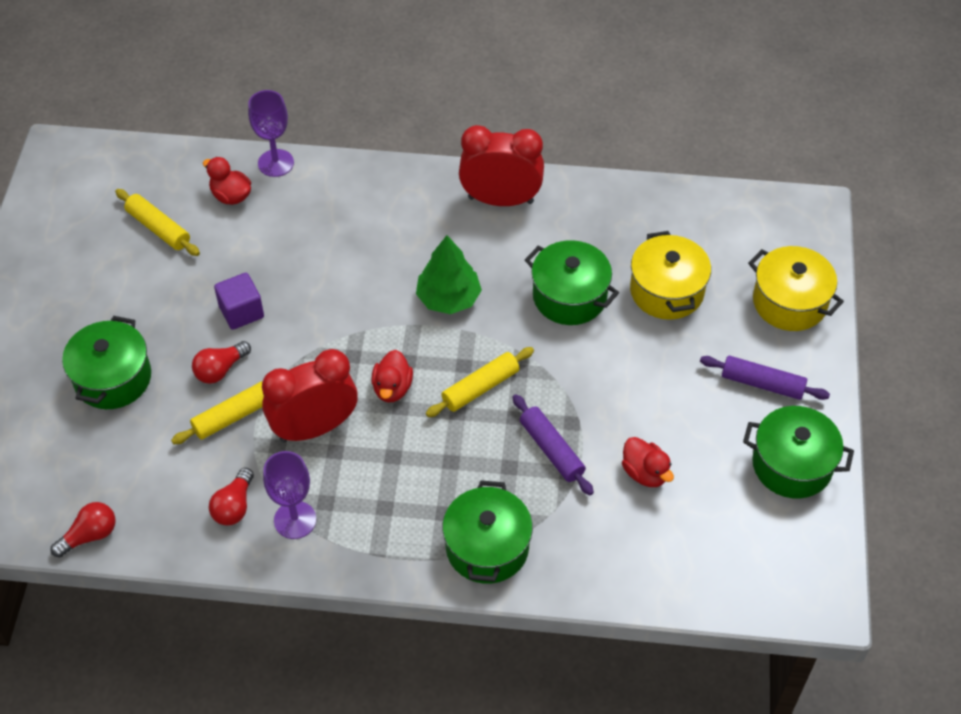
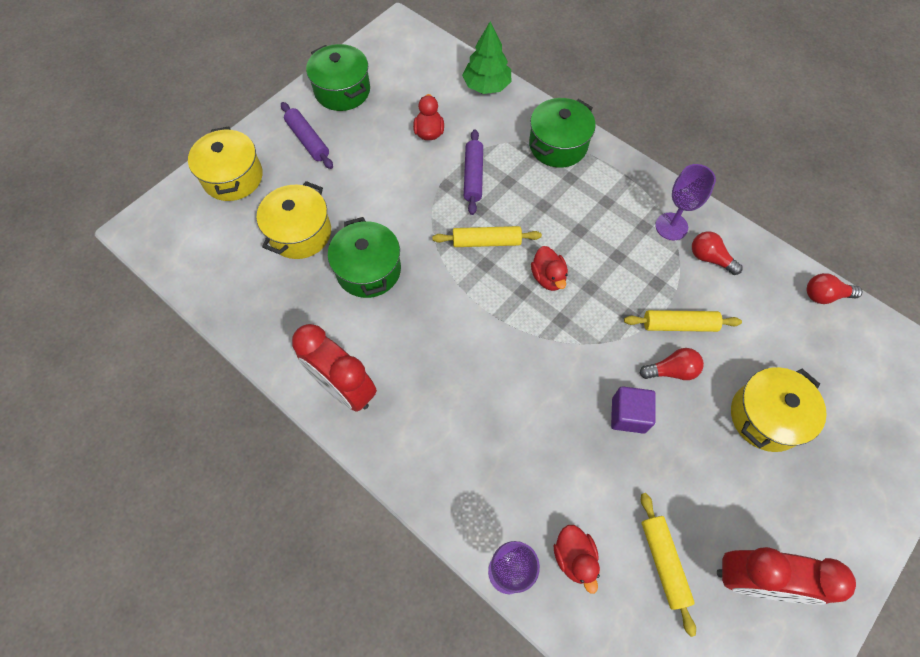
camera: 145 degrees left, 10 degrees up
green pot [62,316,151,409] -> yellow pot [731,367,827,452]
red light bulb [209,468,254,526] -> red light bulb turned 105 degrees counterclockwise [692,231,743,275]
red clock [262,349,358,442] -> red clock moved to [717,547,856,605]
red duck [371,350,413,402] -> red duck turned 120 degrees clockwise [531,246,568,291]
green tree [416,235,482,314] -> green tree moved to [462,21,511,94]

